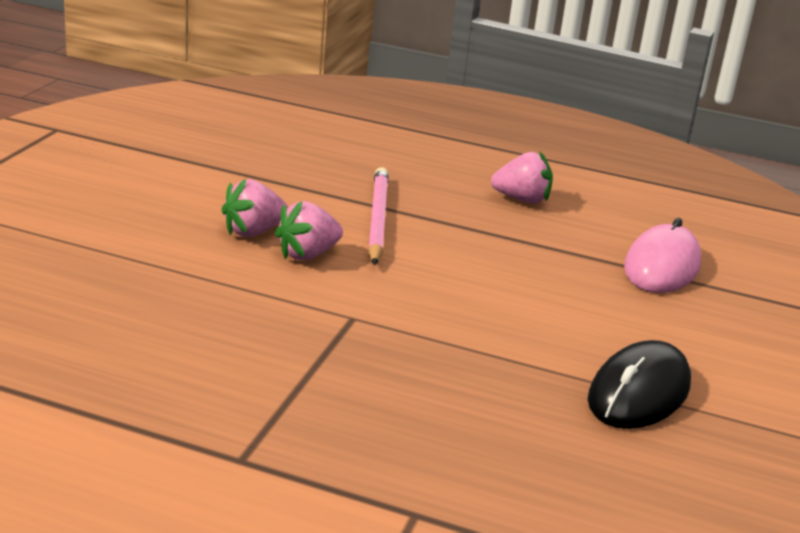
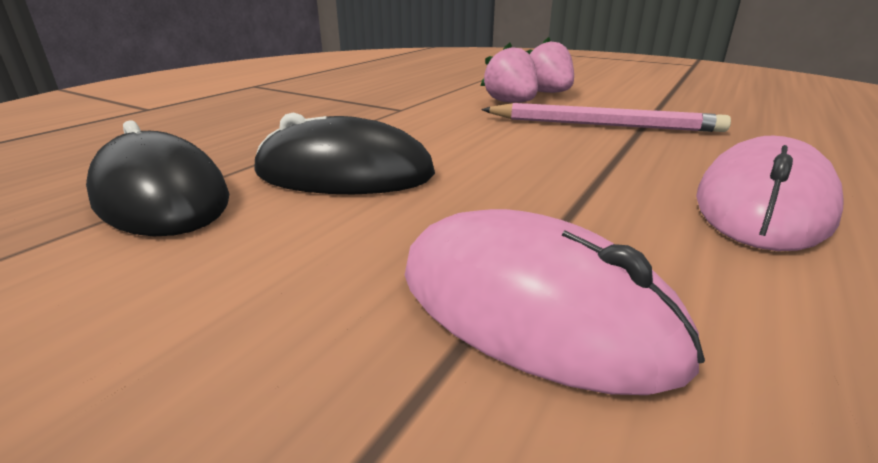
camera: 105 degrees right, 0 degrees up
pink strawberry [491,152,553,204] -> pink mouse [696,136,844,251]
none -> black mouse [254,113,435,194]

